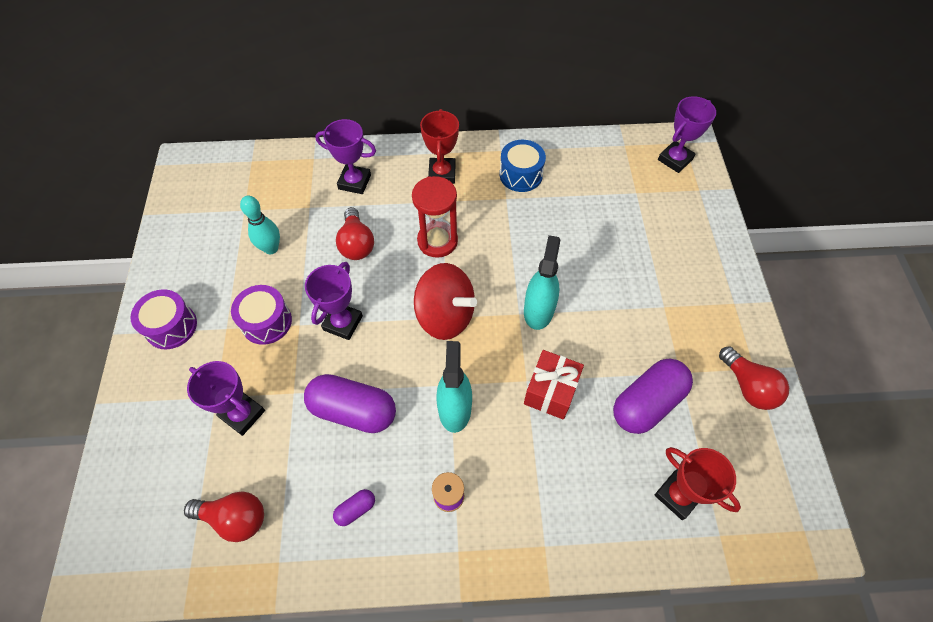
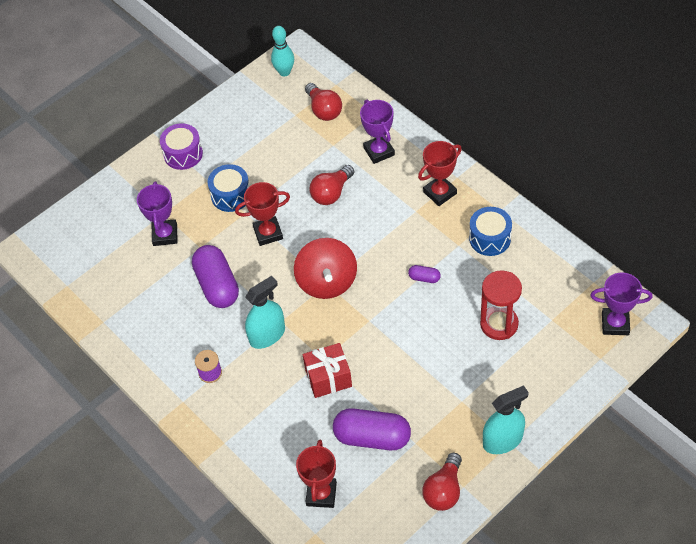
camera: 55 degrees right, 5 degrees down
red light bulb [184,491,264,542] -> red light bulb moved to [305,83,342,121]
purple drum [231,285,292,345] -> blue drum [208,164,250,212]
turquoise bowling pin [240,196,280,254] -> turquoise bowling pin moved to [271,26,294,76]
purple trophy [305,262,363,340] -> red trophy [235,182,290,246]
purple capsule [333,489,375,526] -> purple capsule moved to [408,265,441,283]
red hourglass [412,176,458,258] -> red hourglass moved to [480,270,522,340]
turquoise spray bottle [524,235,560,330] -> turquoise spray bottle moved to [483,385,529,454]

